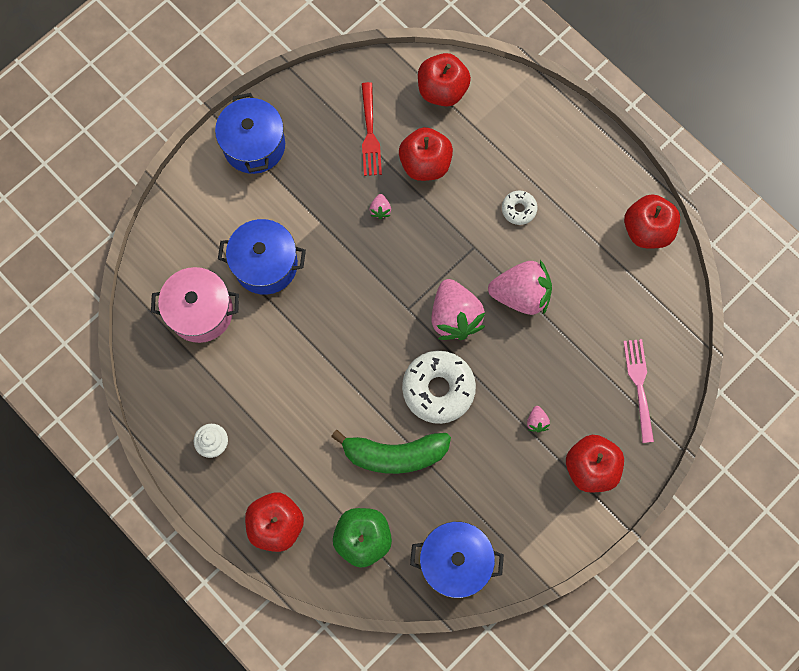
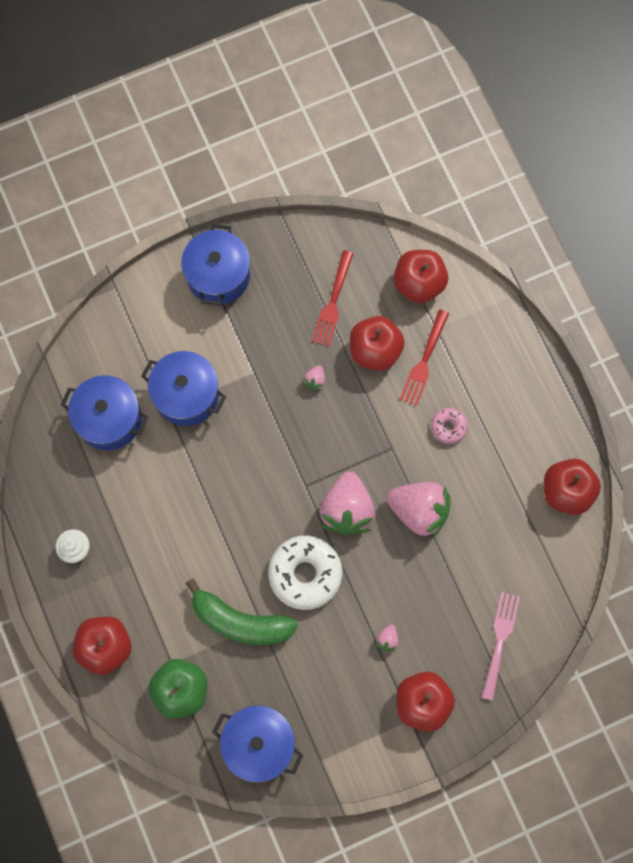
camera: 20 degrees right, 0 degrees up
pink pot [151,267,239,343] -> blue pot [61,375,148,450]
white donut [502,190,538,225] -> pink donut [431,408,468,444]
none -> red fork [400,310,449,406]

